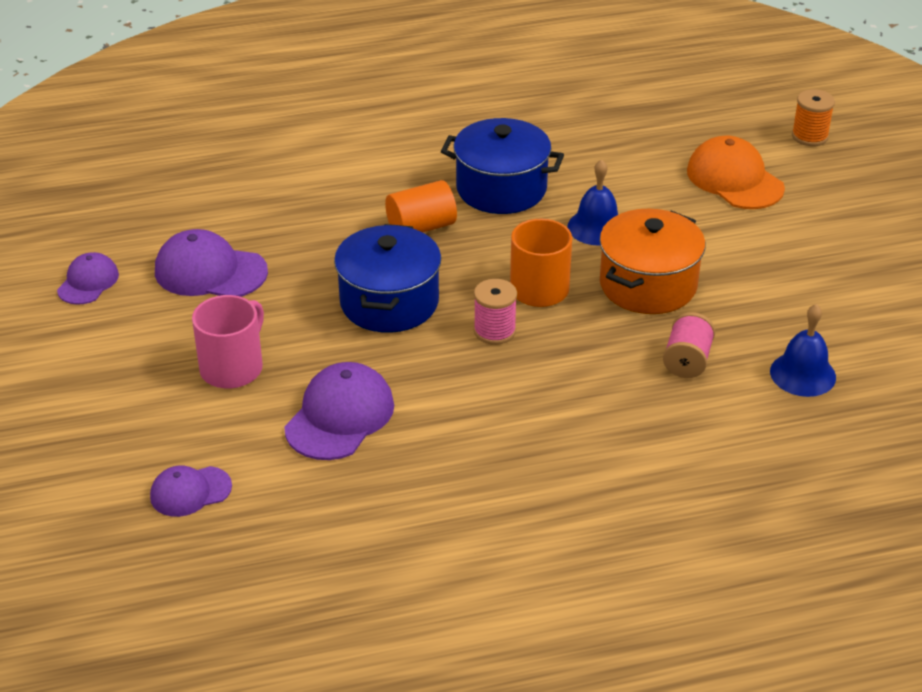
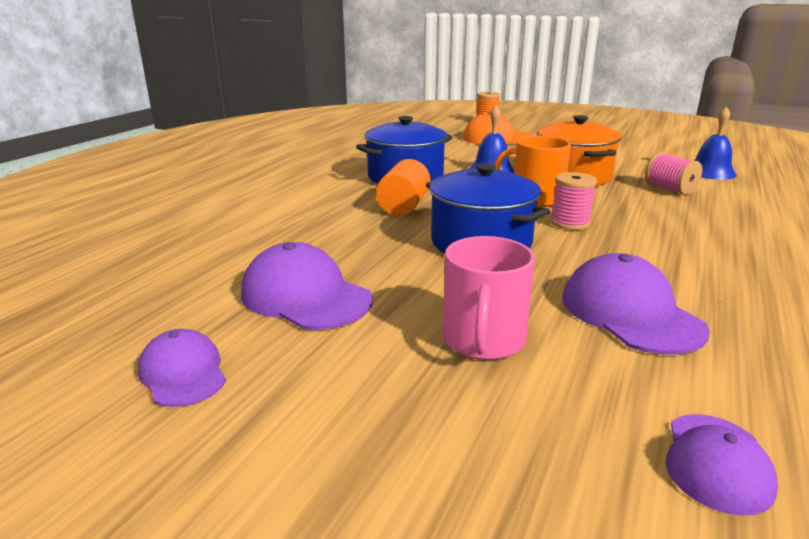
camera: 50 degrees left, 15 degrees down
purple cap [155,229,268,297] -> purple cap turned 75 degrees clockwise [241,242,373,330]
pink mug [192,295,264,389] -> pink mug turned 150 degrees counterclockwise [443,236,535,360]

